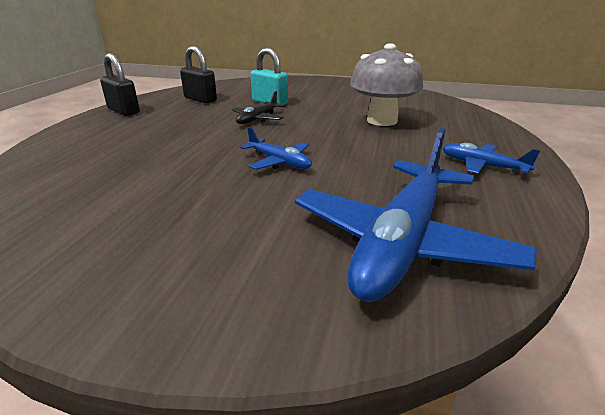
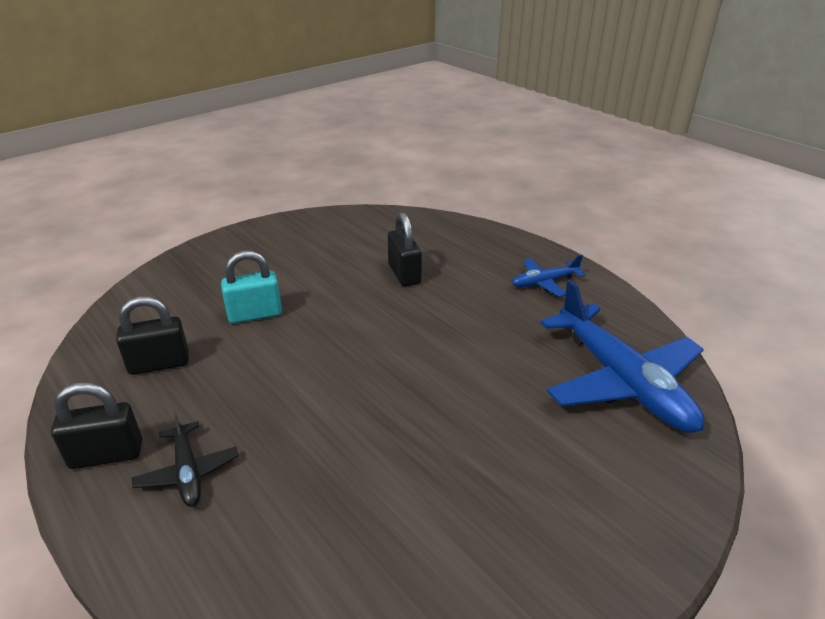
camera: 55 degrees left, 5 degrees up
black plane [231,91,285,124] -> black plane moved to [132,410,238,507]
blue plane [240,127,312,170] -> none
grey mushroom [350,43,423,126] -> black padlock [388,212,422,287]

